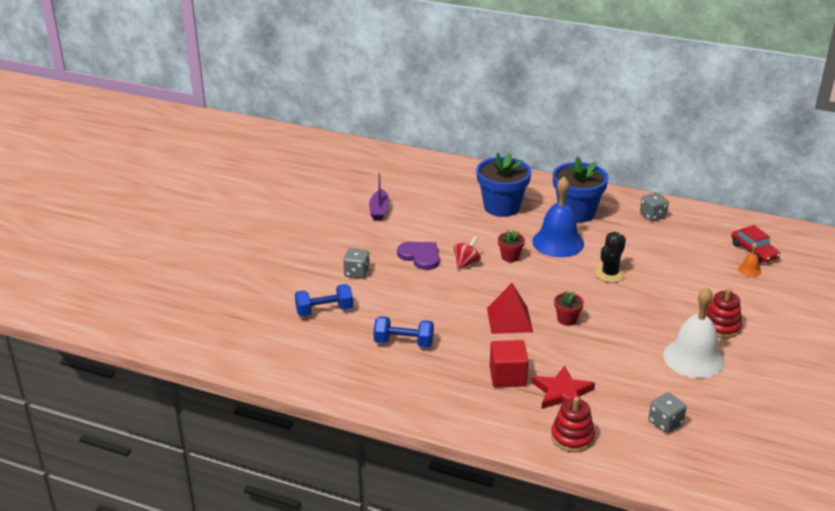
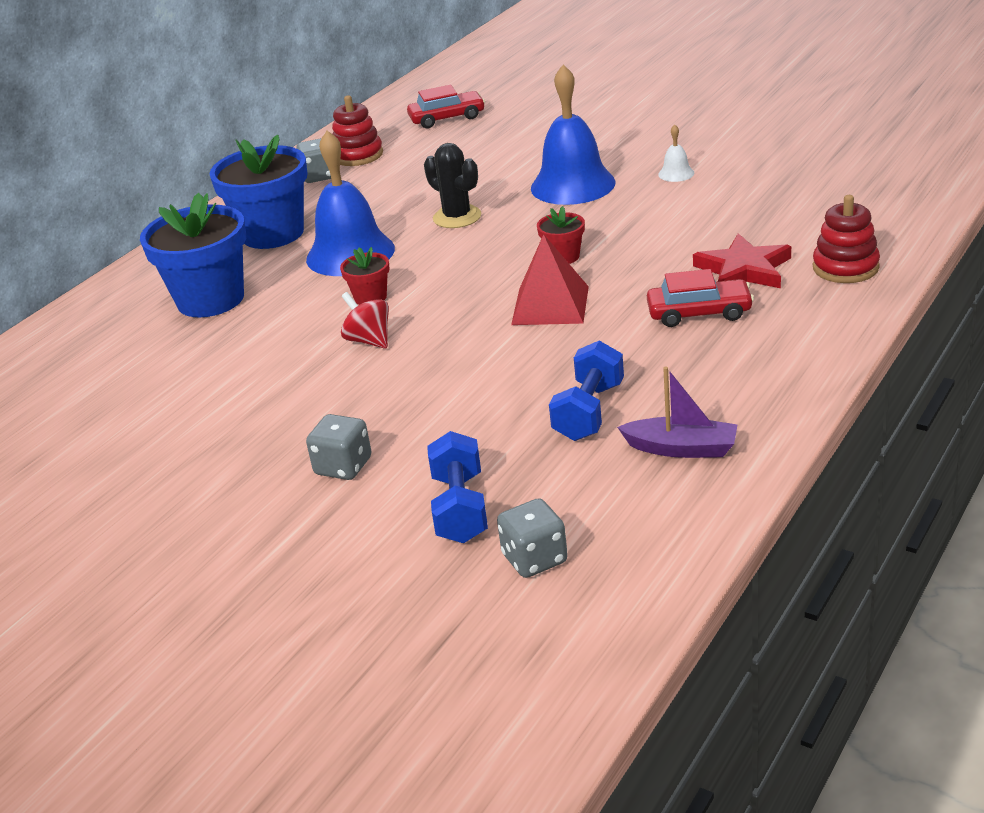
camera: 75 degrees left, 0 degrees up
purple boat [369,172,390,220] -> purple boat moved to [617,367,737,458]
purple heart [397,242,440,270] -> none
red cube [490,340,529,387] -> red car [647,269,754,327]
grey dice [649,392,687,433] -> grey dice moved to [497,498,568,578]
white bell [663,287,725,378] -> white bell [658,124,694,182], size x0.42
red stacking toy [705,288,742,338] -> red stacking toy moved to [332,95,383,166]
orange bell [738,242,761,277] -> none
none -> blue bell [531,65,616,205]

